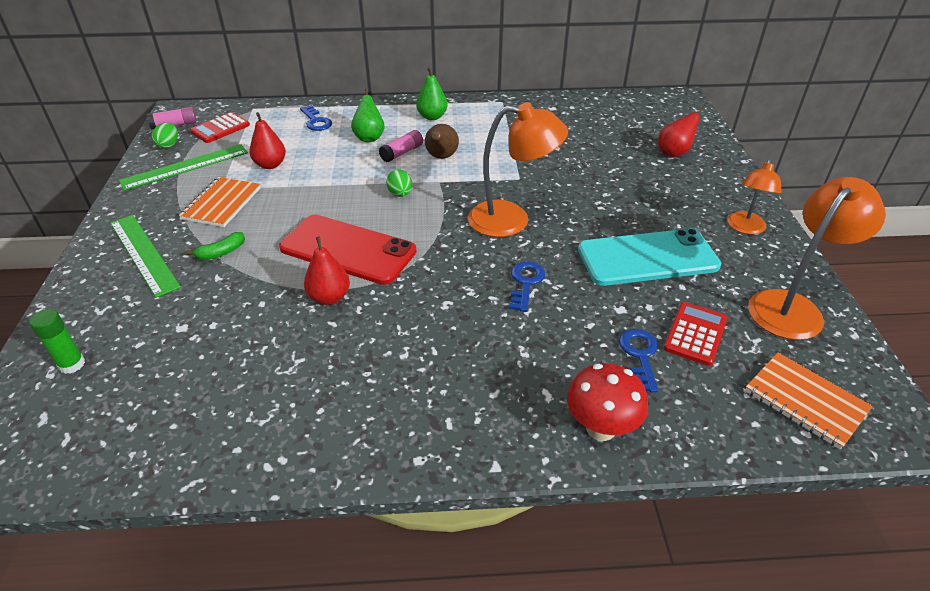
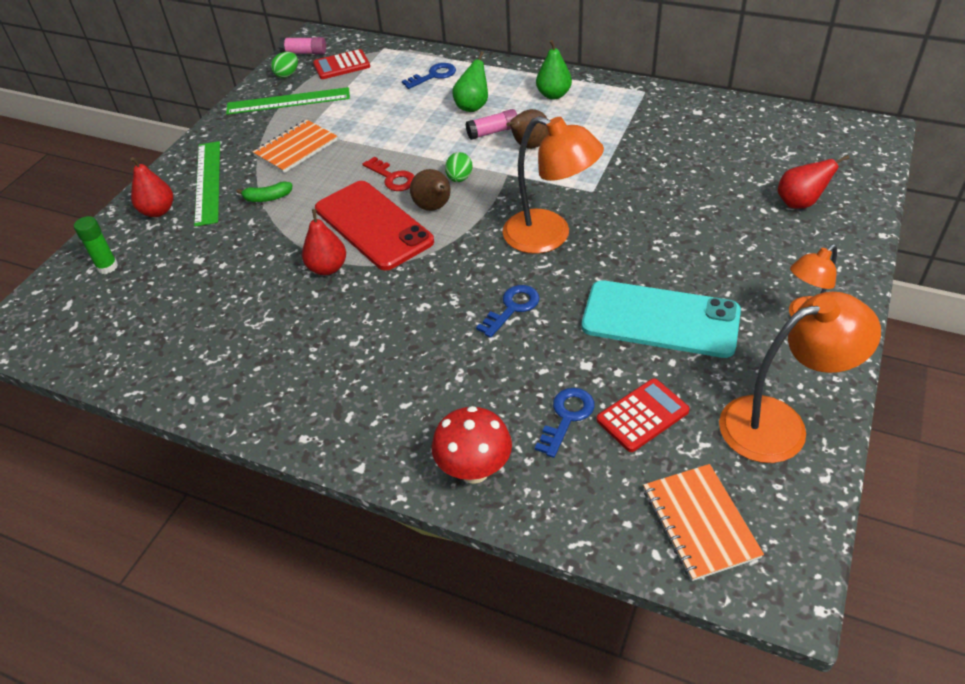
camera: 30 degrees right, 5 degrees up
red pear [249,112,286,169] -> red pear moved to [130,157,173,217]
blue key [300,105,332,131] -> blue key turned 120 degrees counterclockwise [402,63,456,89]
none -> red key [363,157,414,191]
none -> brown pear [410,169,451,211]

